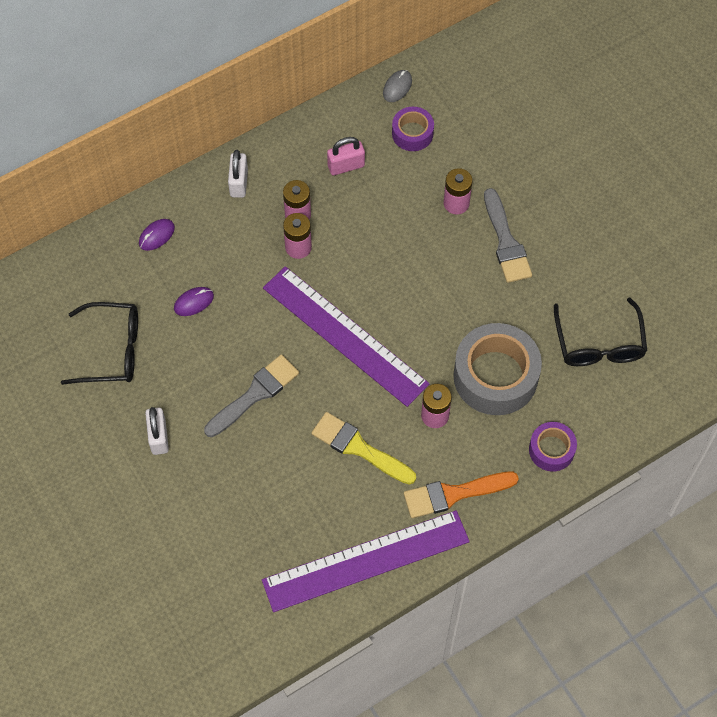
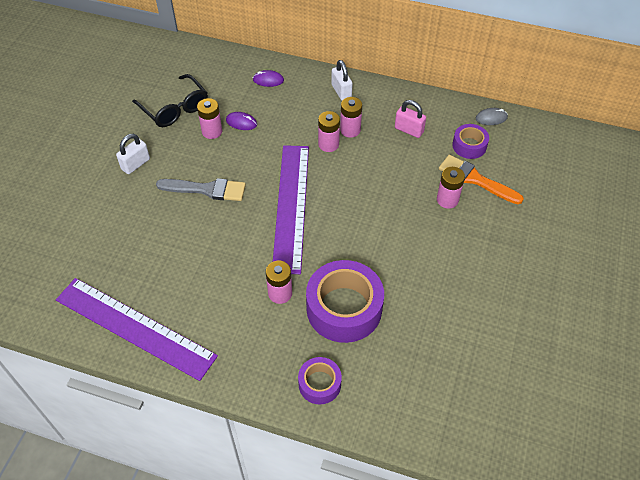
camera: 50 degrees right, 10 degrees down
white padlock [228,150,248,198] -> white padlock turned 75 degrees counterclockwise [331,60,353,101]
yellow brush [312,412,416,485] -> none
orange brush [404,472,519,518] -> orange brush moved to [439,155,524,204]
grey tape [453,323,542,415] -> purple tape [306,260,384,343]
grey brush [484,188,532,283] -> none
black glasses [554,298,647,366] -> none
none -> pink battery [197,98,222,139]

